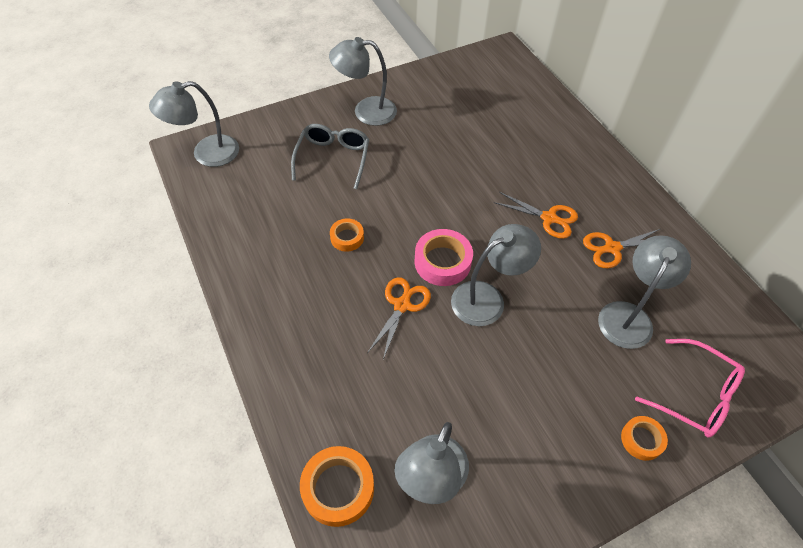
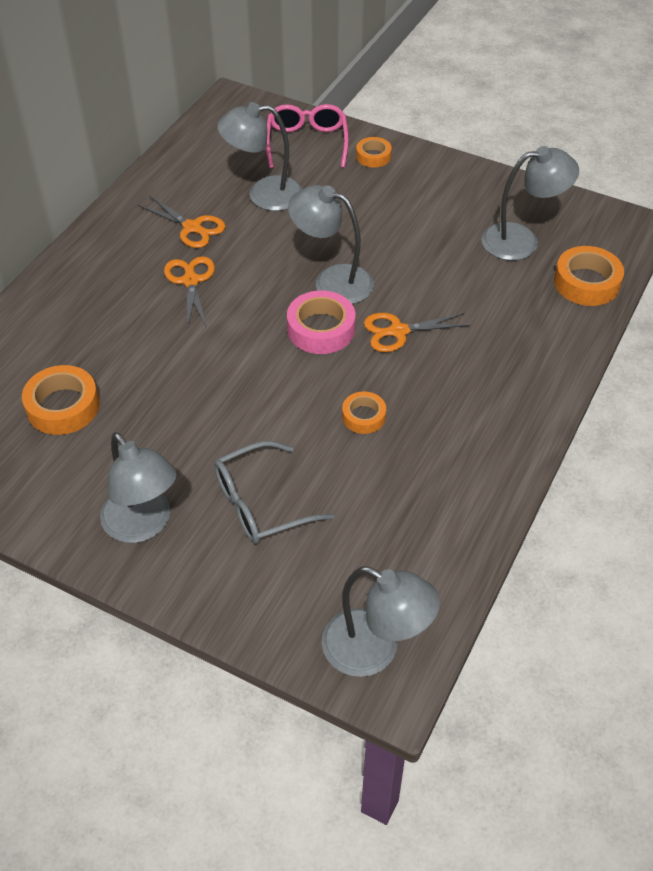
camera: 125 degrees left, 5 degrees down
none -> orange tape [22,365,100,435]

